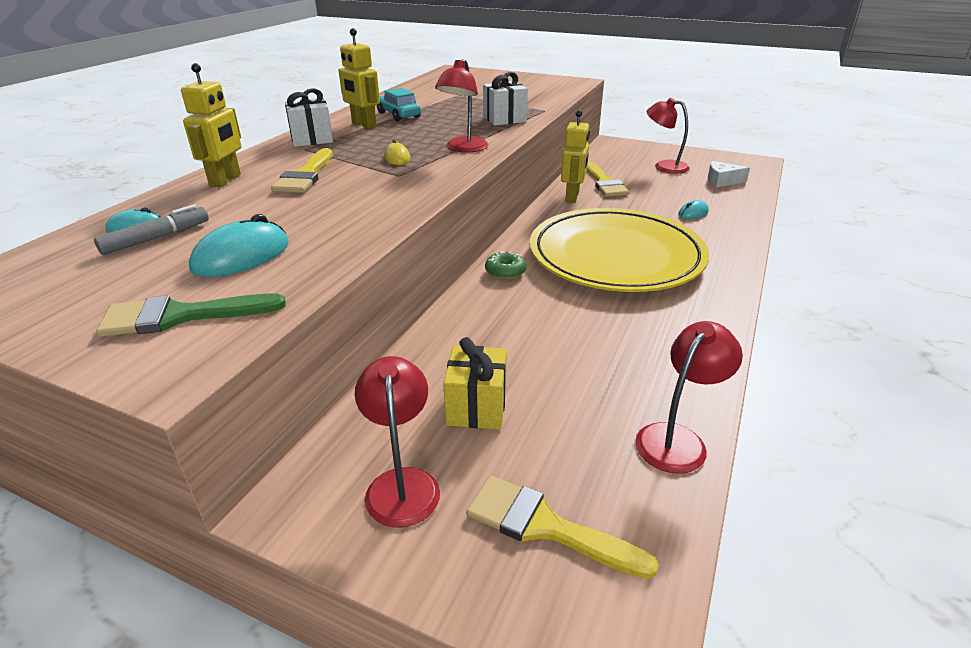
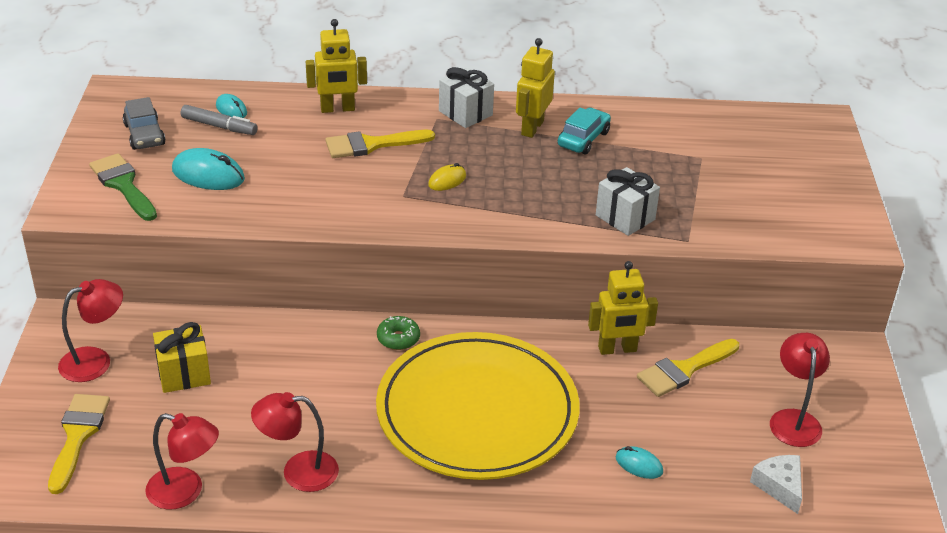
camera: 65 degrees right, 5 degrees up
red lamp [435,59,488,153] -> red lamp moved to [251,392,339,492]
none -> grey car [123,97,165,150]

